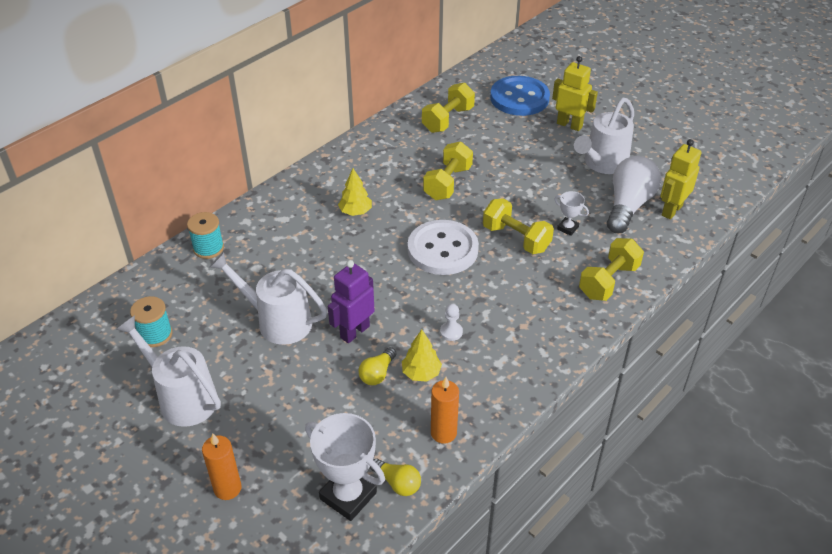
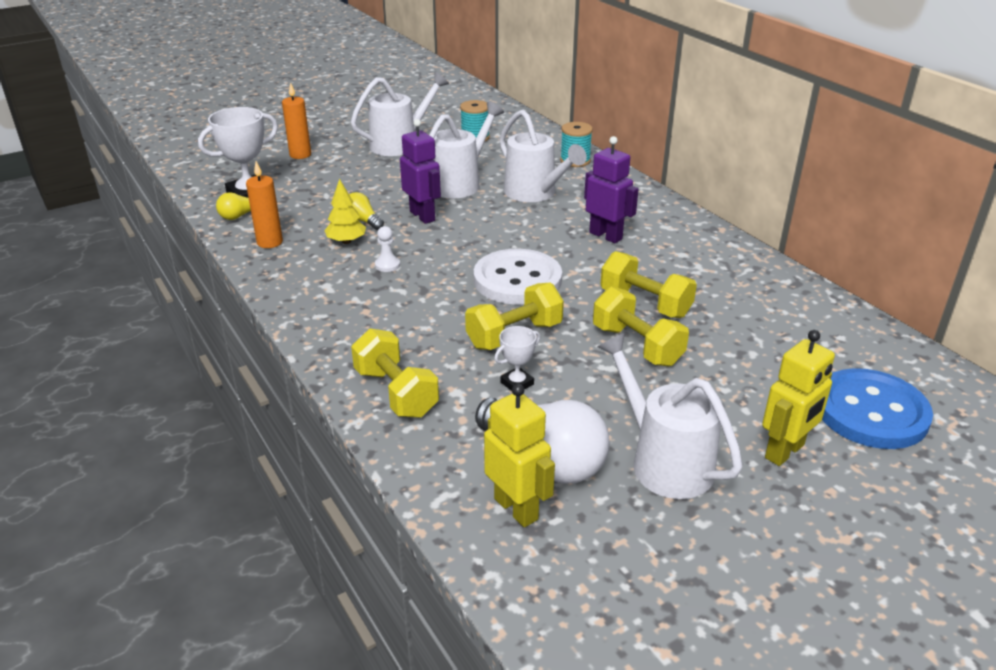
camera: 105 degrees right, 10 degrees down
yellow tree [338,168,372,216] -> purple robot [584,136,639,243]
yellow dumbbell [422,83,475,133] -> yellow dumbbell moved to [593,287,689,367]
none -> white watering can [499,110,587,202]

